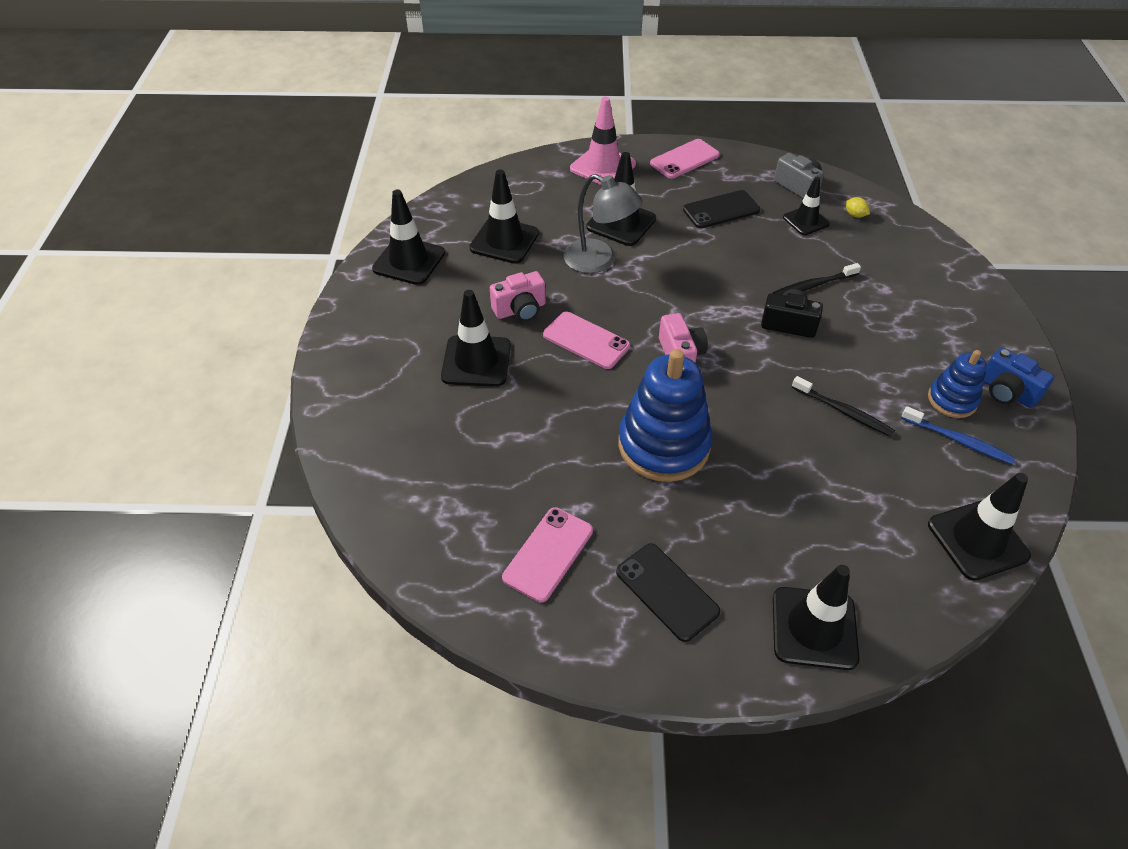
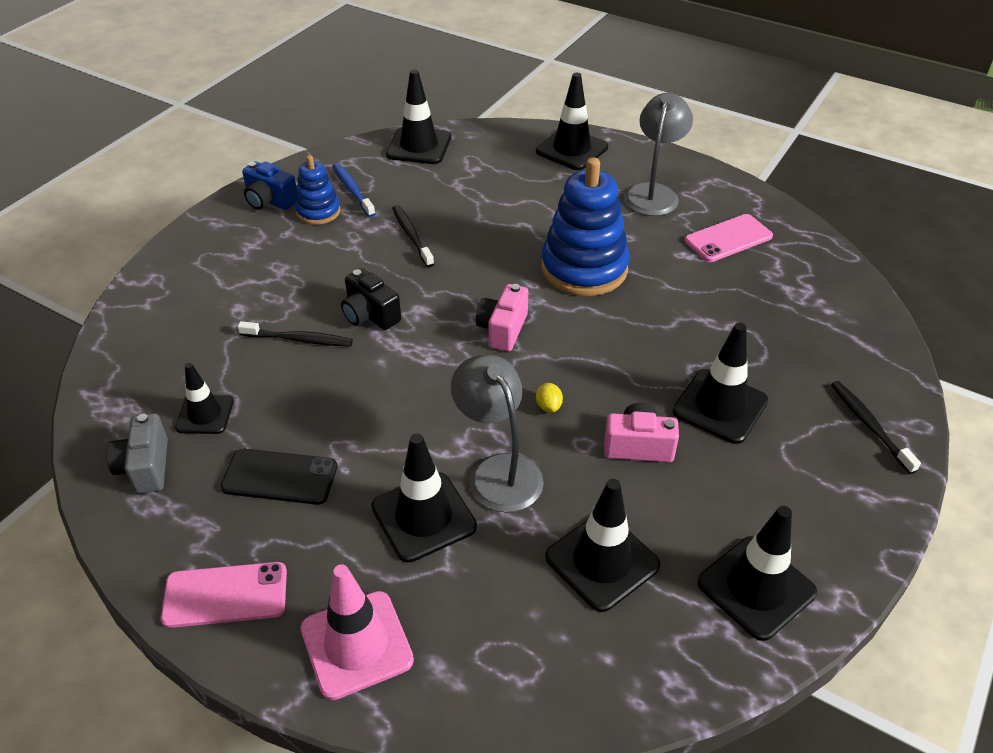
camera: 150 degrees left, 5 degrees down
pink phone [543,312,630,369] -> none
black phone [616,543,720,642] -> grey lamp [624,93,693,216]
yellow lemon [846,197,870,218] -> yellow lemon moved to [536,383,563,412]
blue camera [984,347,1054,408] -> blue camera turned 135 degrees clockwise [242,161,297,210]
none -> black toothbrush [831,381,921,474]

